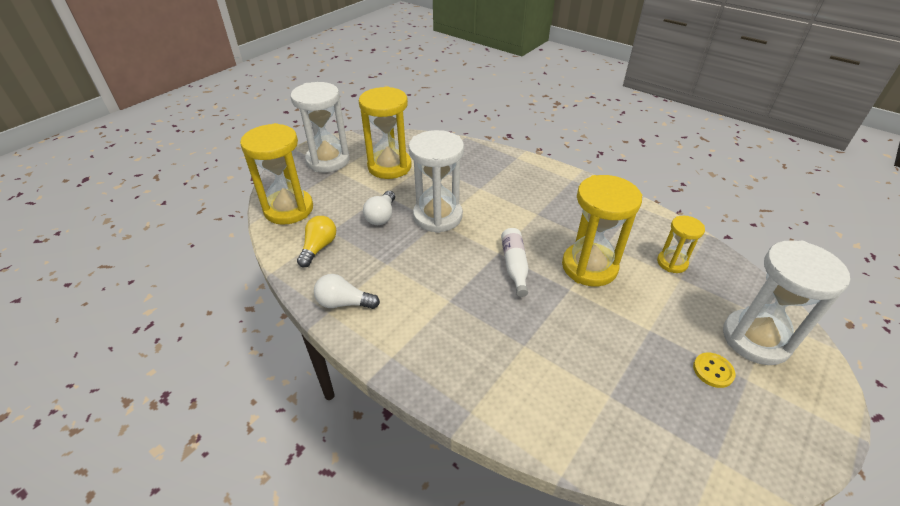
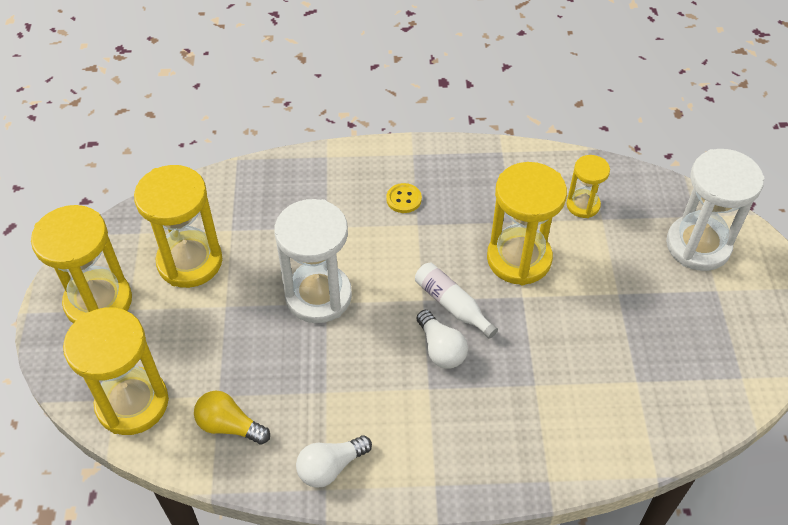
camera: 40 degrees left, 10 degrees up
white hourglass [290,82,350,173] -> yellow hourglass [31,205,132,323]
yellow light bulb [297,216,336,267] -> yellow light bulb turned 45 degrees counterclockwise [194,391,270,445]
white light bulb [363,191,395,225] -> white light bulb moved to [416,310,468,369]
yellow button [693,353,736,388] -> yellow button moved to [386,183,422,213]

